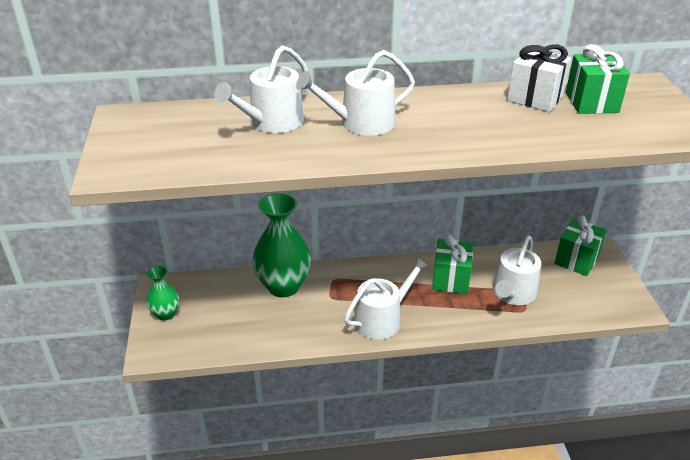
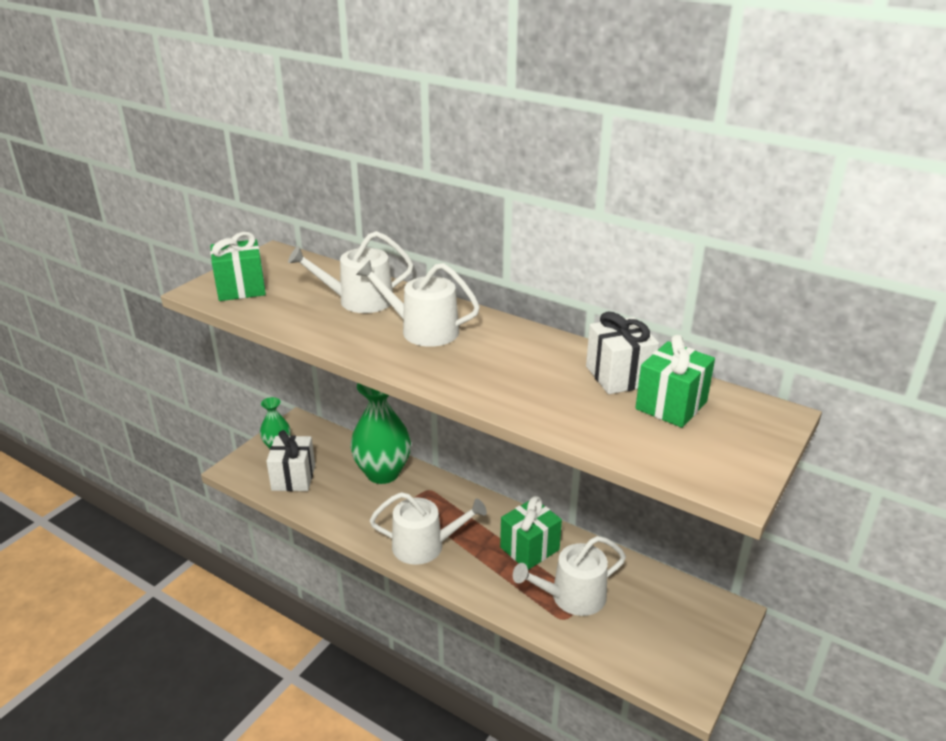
camera: 40 degrees right, 5 degrees down
green gift [554,216,607,276] -> green gift moved to [210,232,266,301]
none -> white gift [266,430,315,491]

